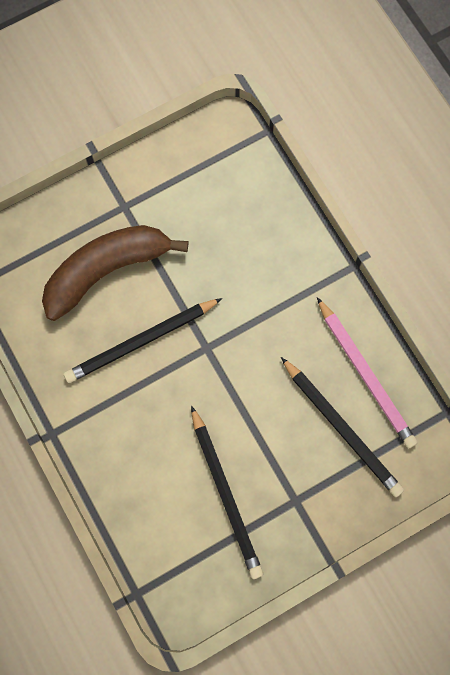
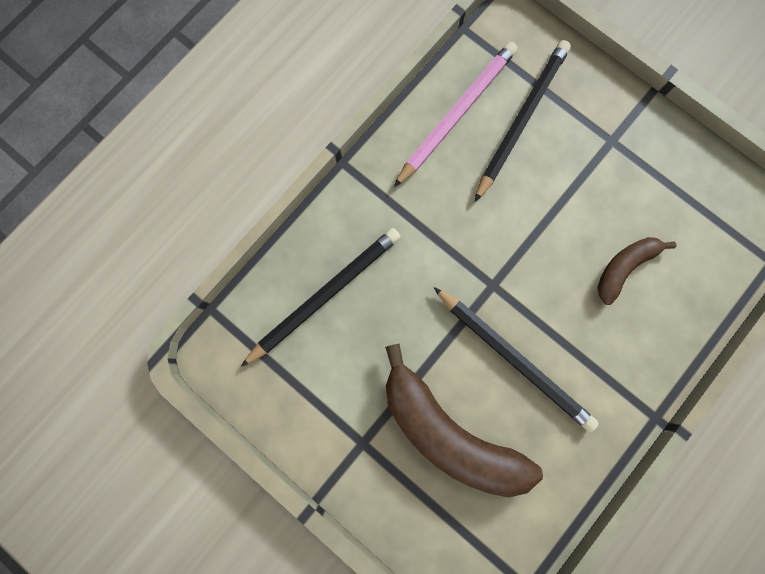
camera: 110 degrees left, 5 degrees up
black pencil [191,406,263,579] -> black pencil moved to [241,228,401,367]
none -> brown banana [598,237,676,305]

